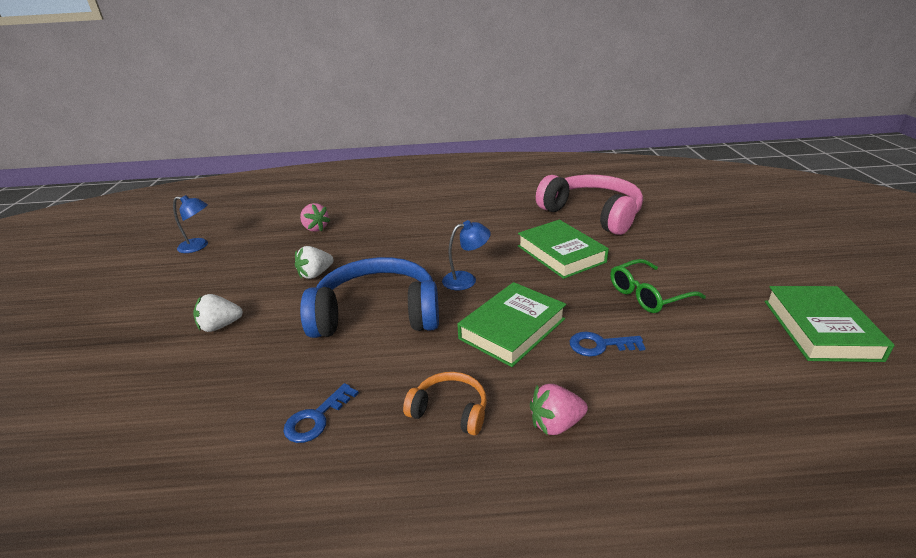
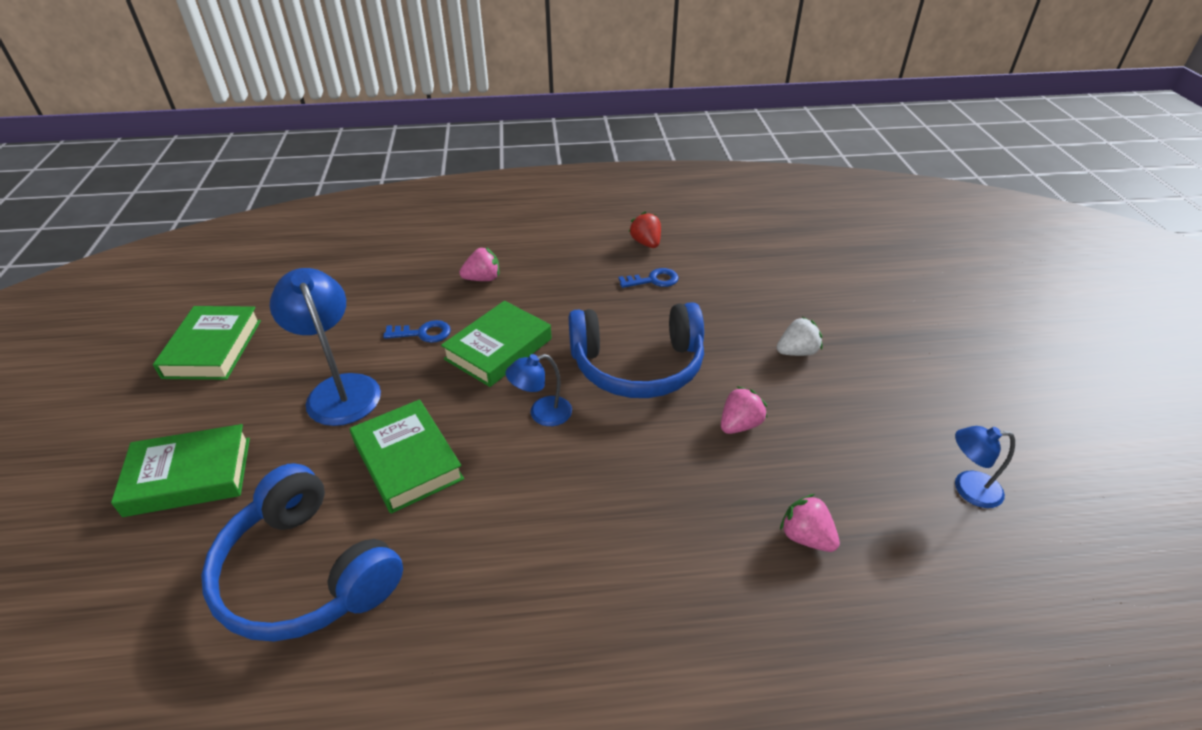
camera: 175 degrees right, 10 degrees up
blue key [283,383,359,443] -> blue key turned 45 degrees clockwise [619,268,679,288]
white strawberry [295,246,333,279] -> pink strawberry [721,386,767,434]
orange headphones [403,372,487,435] -> none
pink headphones [536,175,643,235] -> blue headphones [201,463,403,642]
green glasses [611,259,706,313] -> blue lamp [270,268,381,426]
none -> green book [111,424,250,517]
none -> red strawberry [629,212,661,248]

